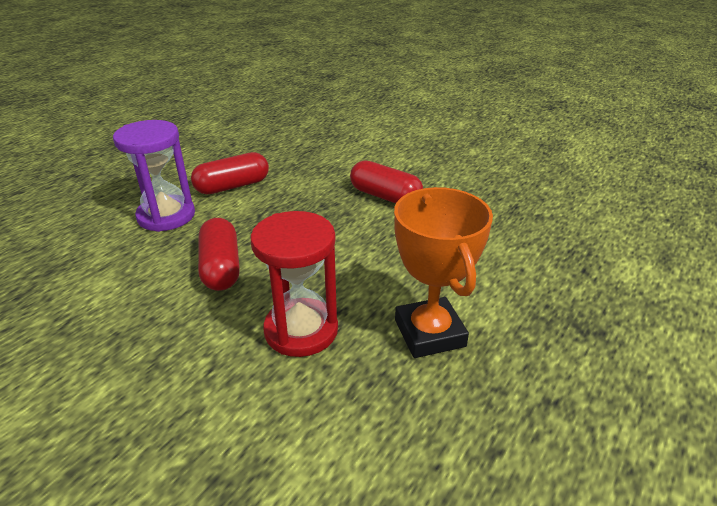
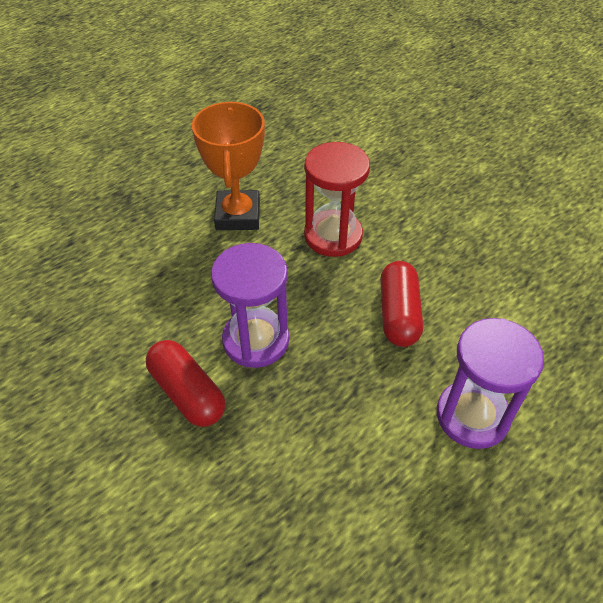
camera: 165 degrees left, 15 degrees up
red capsule [191,152,269,194] -> none
none -> purple hourglass [211,243,289,368]

